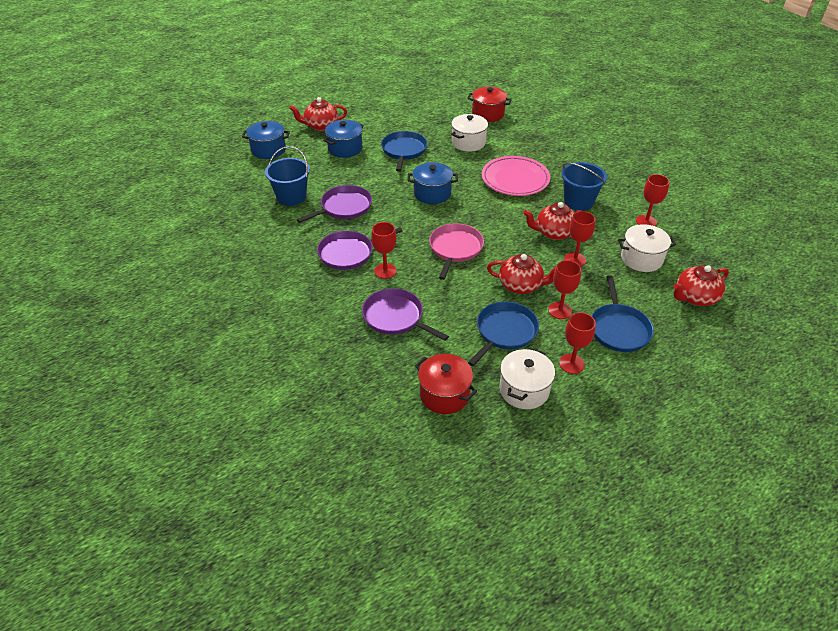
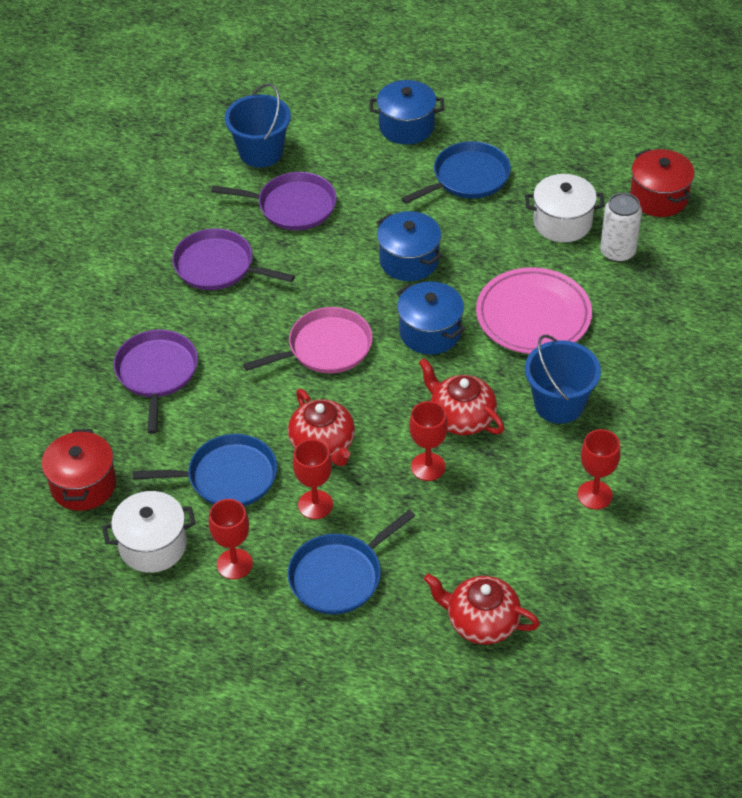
camera: 50 degrees right, 5 degrees up
blue pot [242,121,290,159] -> blue pot moved to [396,281,465,355]
red teapot [289,97,347,131] -> none
red goblet [371,222,397,279] -> none
white pot [618,224,676,272] -> none
none -> white can [600,193,642,262]

